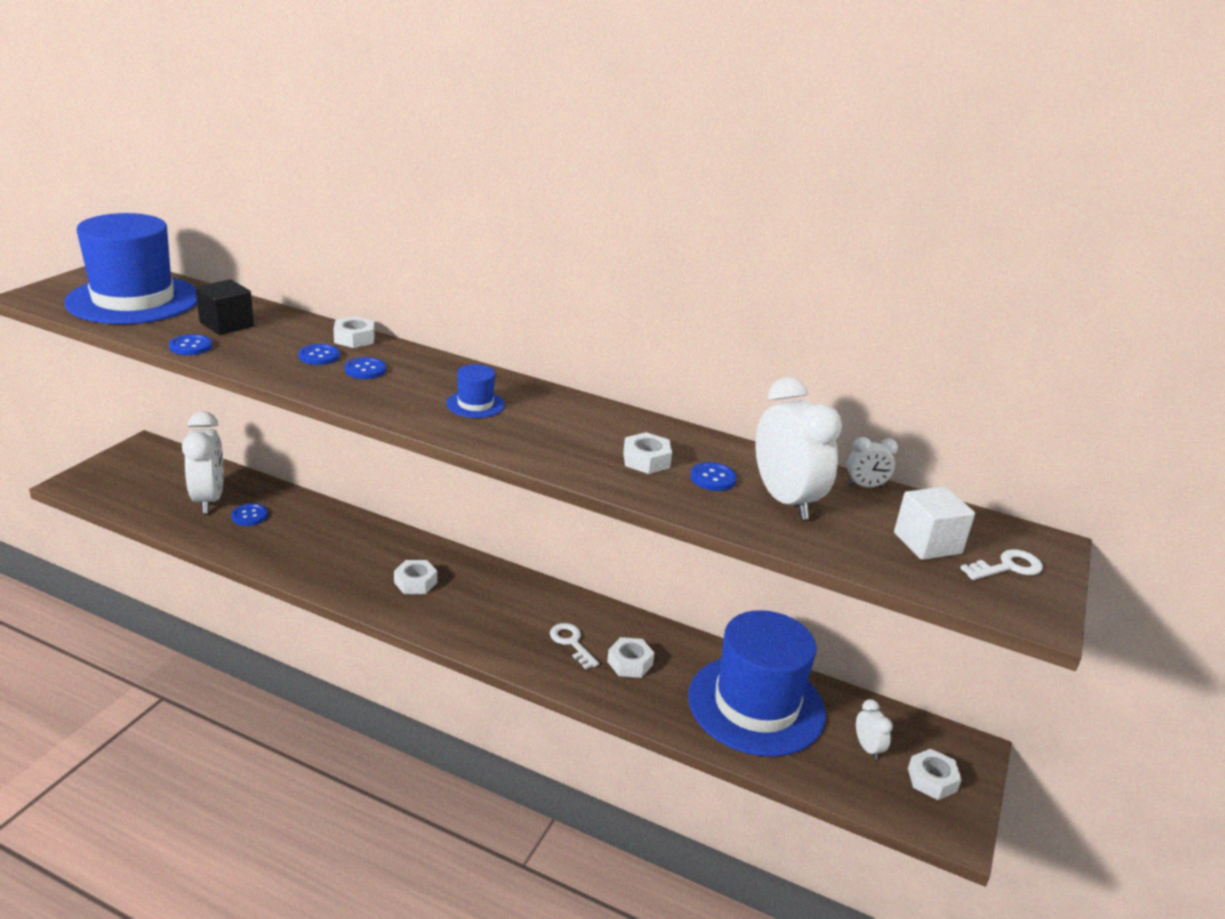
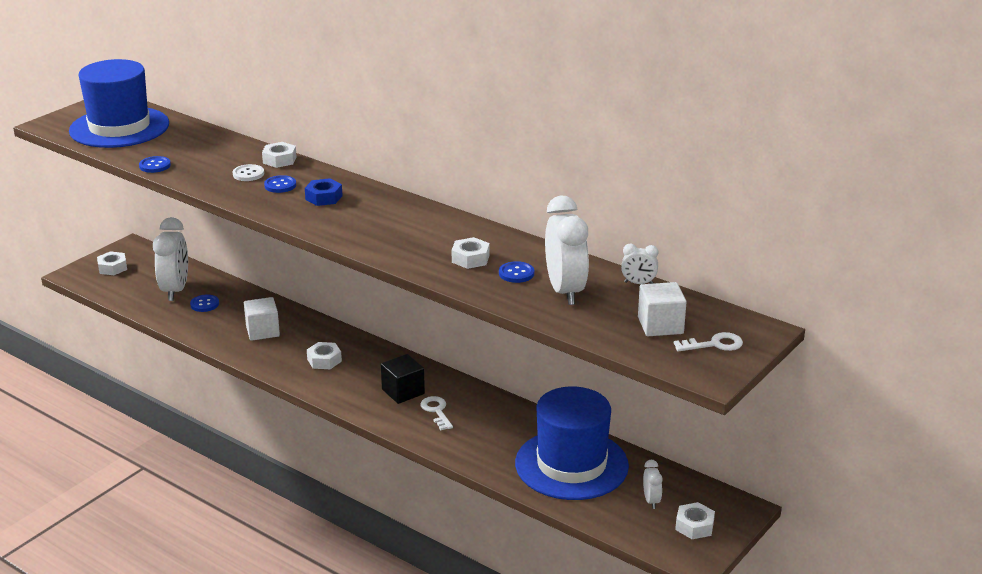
camera: 15 degrees right, 0 degrees up
black cube [195,279,254,335] -> black cube moved to [381,354,425,404]
blue button [299,344,340,365] -> white button [233,164,264,181]
blue hat [446,364,505,418] -> none
white nut [607,637,654,678] -> white nut moved to [97,251,127,275]
none -> white cube [244,297,280,341]
none -> blue nut [305,178,343,206]

